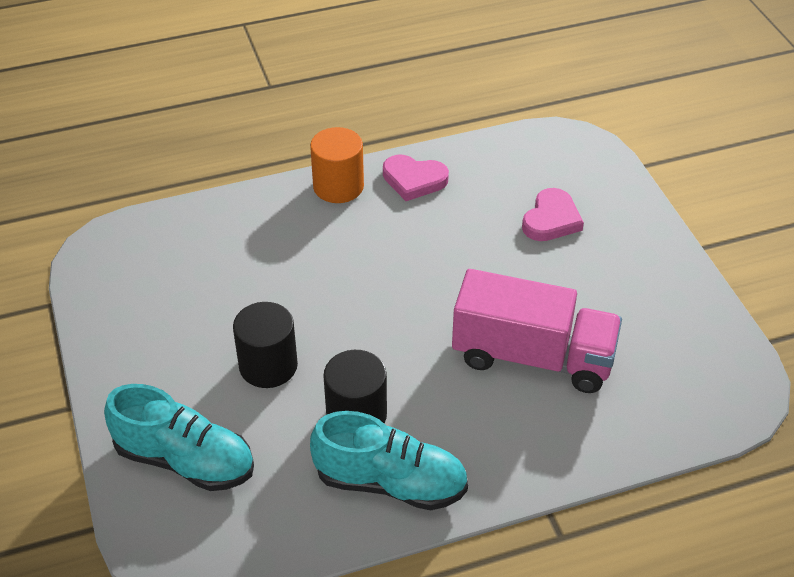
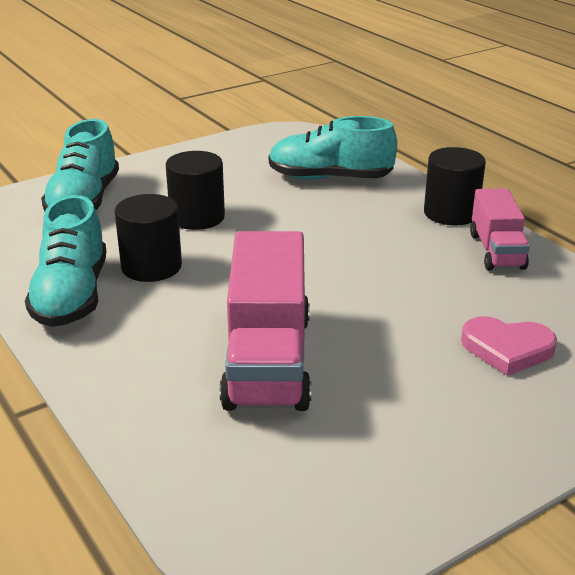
camera: 75 degrees right, 15 degrees down
orange cylinder [310,127,364,203] -> black cylinder [424,147,486,226]
pink heart [383,155,449,201] -> pink truck [470,188,530,270]
none -> turquoise shoe [269,116,397,180]

